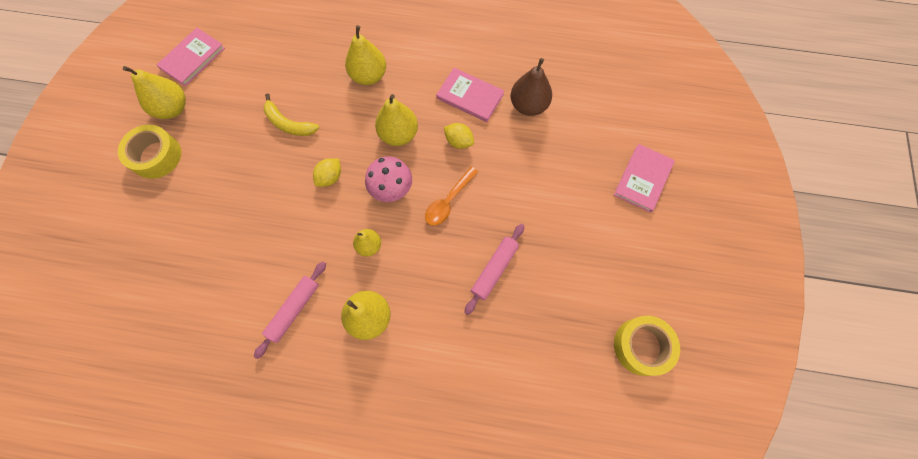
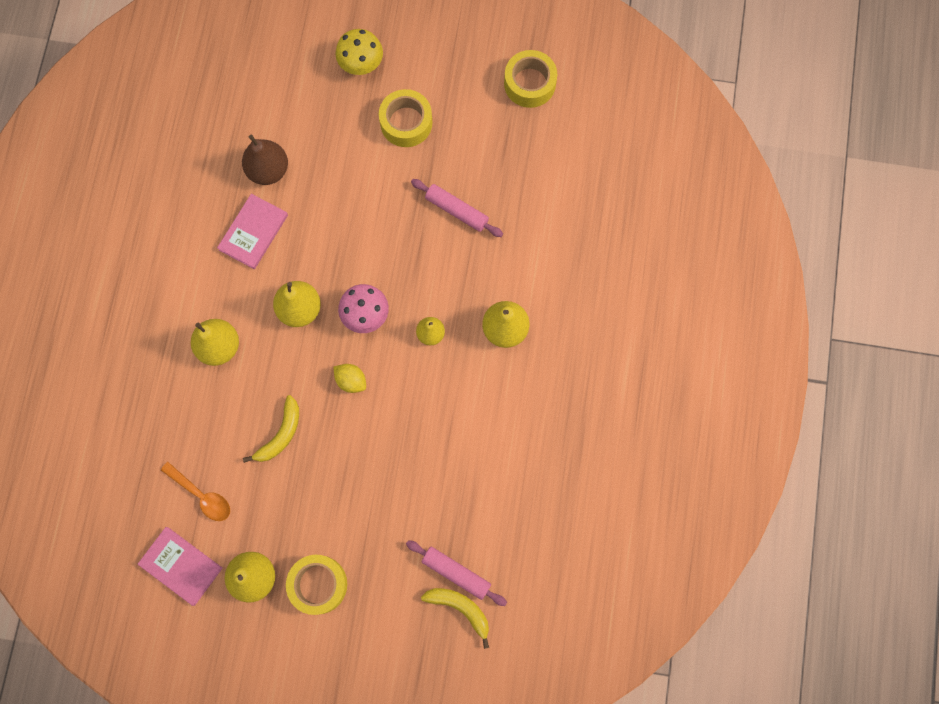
camera: 90 degrees left, 5 degrees up
pink rolling pin [254,262,326,359] -> pink rolling pin moved to [406,540,507,606]
orange spoon [425,166,478,226] -> orange spoon moved to [161,462,230,521]
yellow lemon [444,123,474,149] -> none
pink book [614,144,675,213] -> yellow mushroom [335,29,383,75]
none -> yellow tape [379,89,433,147]
none -> yellow banana [421,588,489,649]

